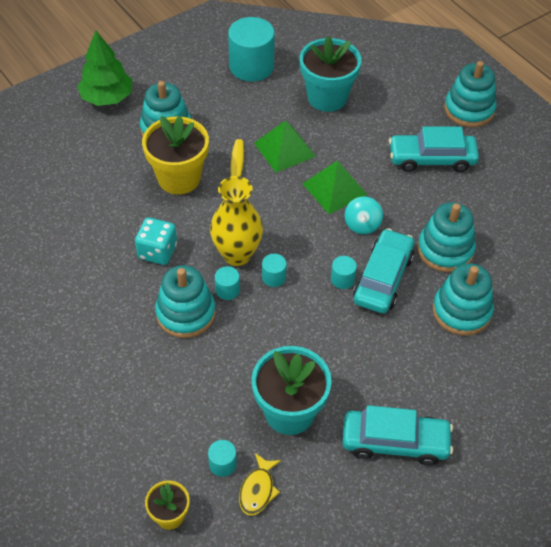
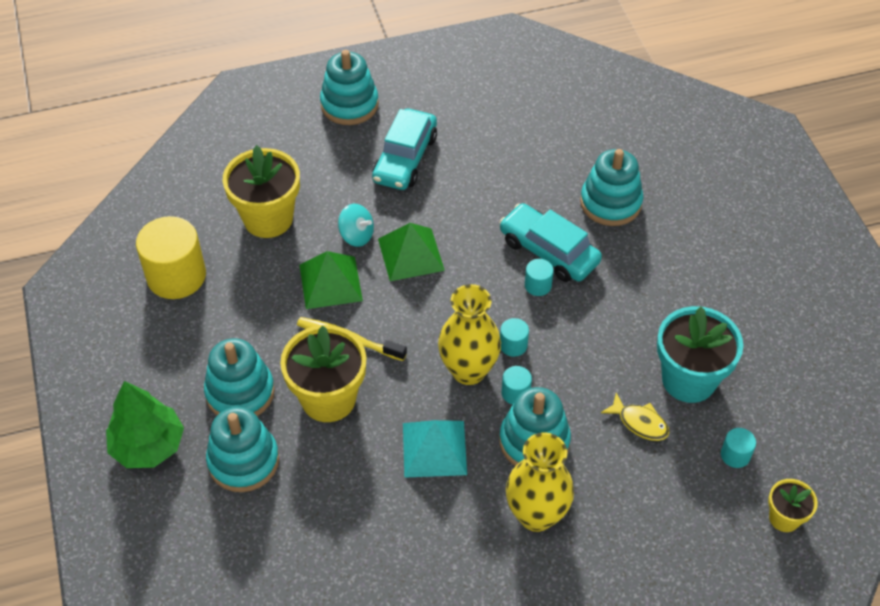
camera: 70 degrees left, 0 degrees up
turquoise dice [135,217,177,265] -> turquoise pyramid [403,420,467,478]
turquoise cylinder [228,17,275,81] -> yellow cylinder [136,216,206,299]
yellow fish [239,453,281,515] -> yellow fish moved to [601,393,669,441]
turquoise flower pot [300,36,361,112] -> yellow flower pot [223,145,300,238]
turquoise car [342,405,453,465] -> none
turquoise spinning top [345,196,383,234] -> turquoise spinning top moved to [338,204,374,247]
turquoise stacking toy [418,202,476,272] -> turquoise stacking toy moved to [206,407,279,492]
none -> yellow vase [506,432,574,532]

